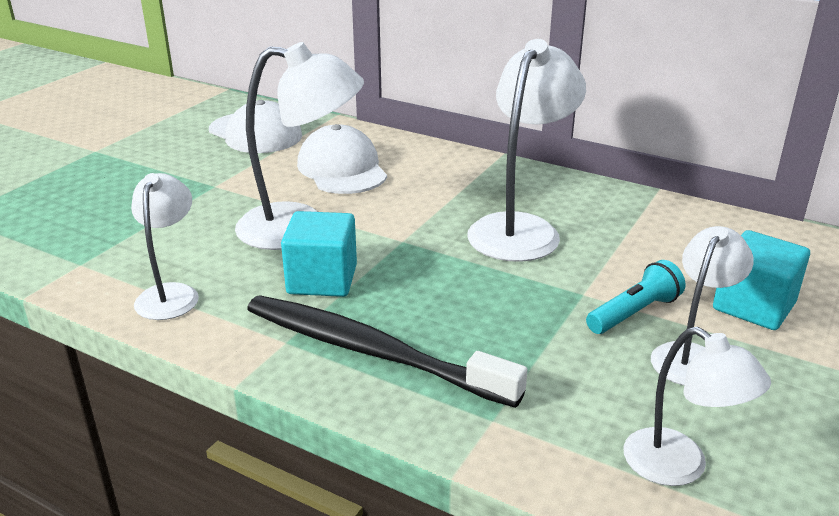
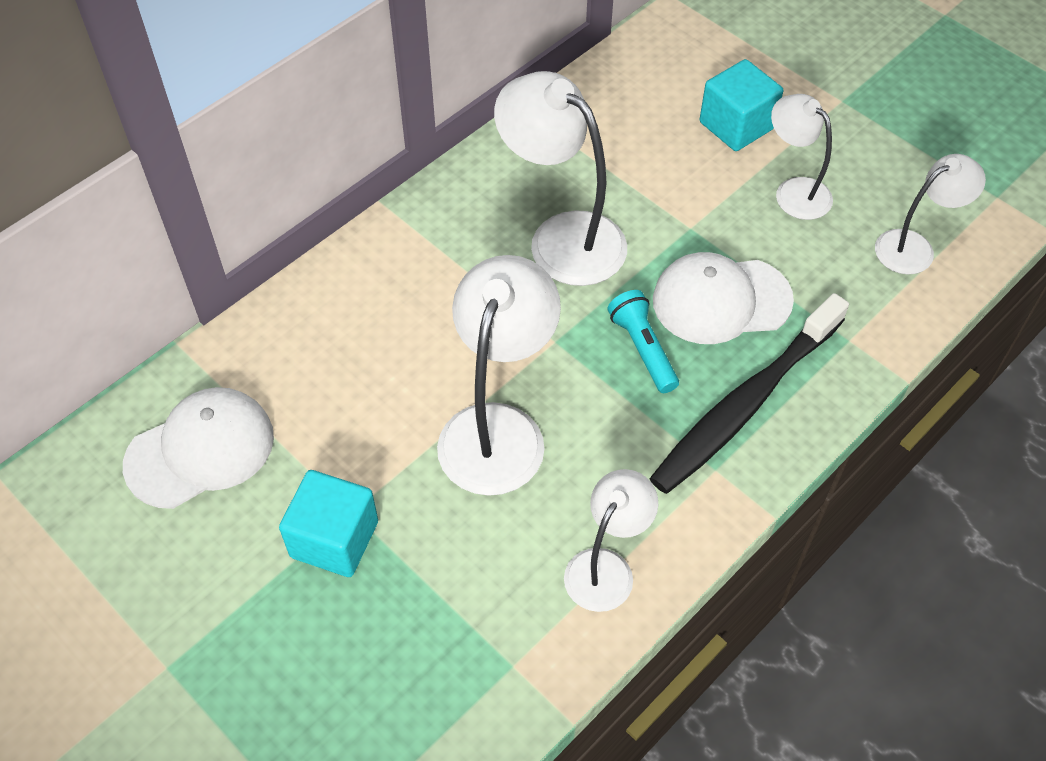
camera: 75 degrees left, 25 degrees up
white lamp [131,173,199,320] -> white lamp turned 105 degrees clockwise [564,469,658,612]
turquoise cube [281,211,357,297] -> turquoise cube moved to [279,470,378,577]
white cap [297,124,387,194] -> white cap moved to [653,252,794,344]
turquoise flashlight [586,260,685,334] -> turquoise flashlight moved to [608,290,679,393]

